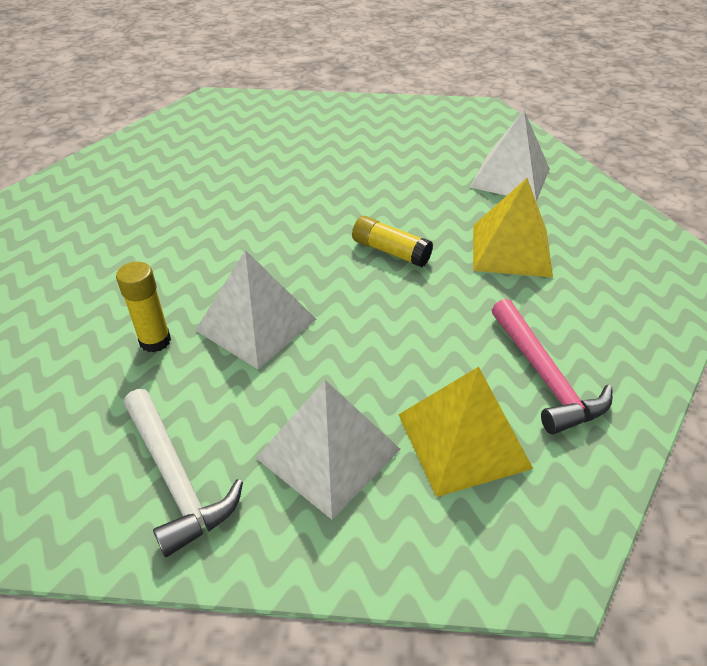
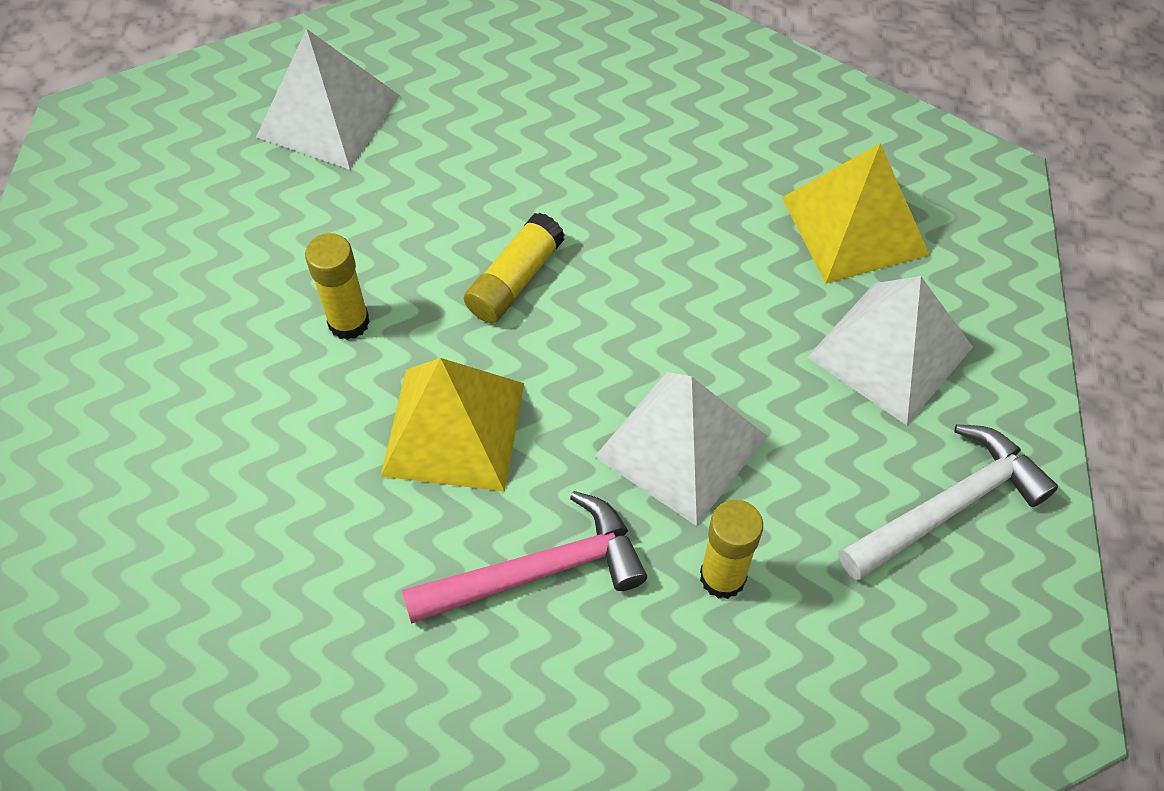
camera: 90 degrees left, 15 degrees up
yellow pyramid [473,178,553,277] -> yellow pyramid moved to [380,358,524,492]
pink hammer [492,299,612,434] -> pink hammer moved to [402,491,647,623]
none -> yellow glue stick [305,233,370,340]

